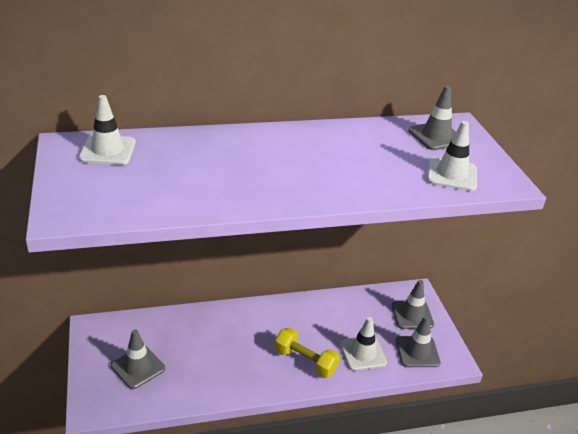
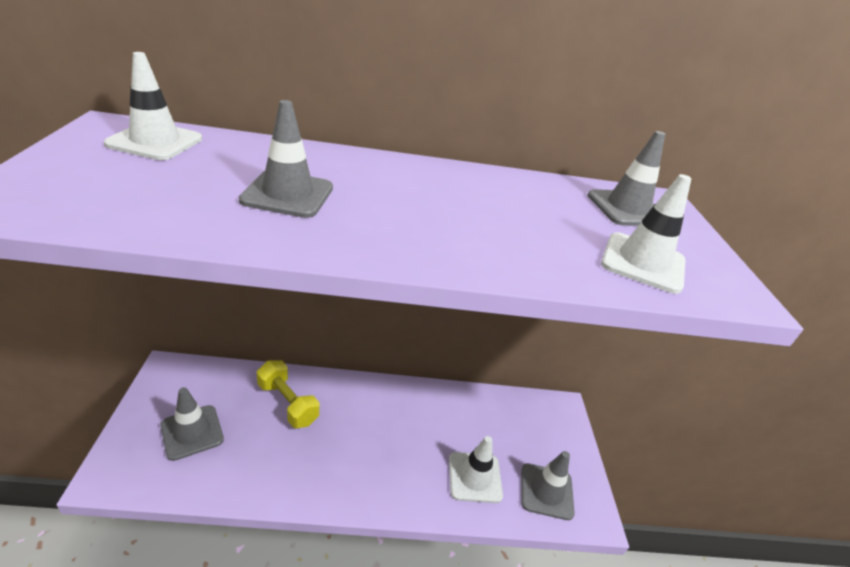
camera: 10 degrees right, 0 degrees up
yellow dumbbell [274,328,339,378] -> yellow dumbbell moved to [256,360,319,428]
grey traffic cone [391,280,434,329] -> grey traffic cone moved to [239,100,333,218]

